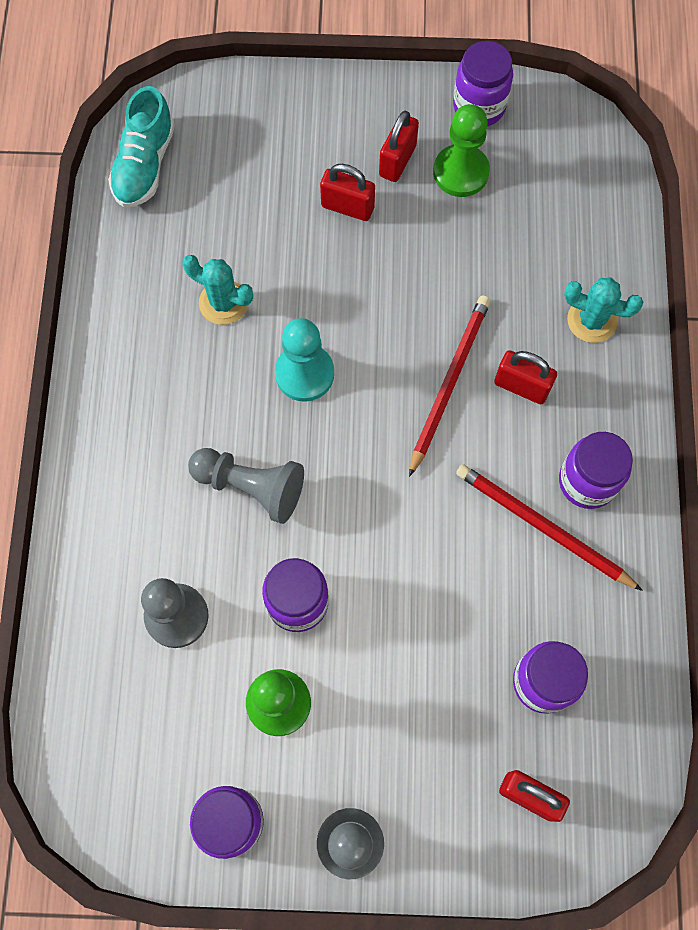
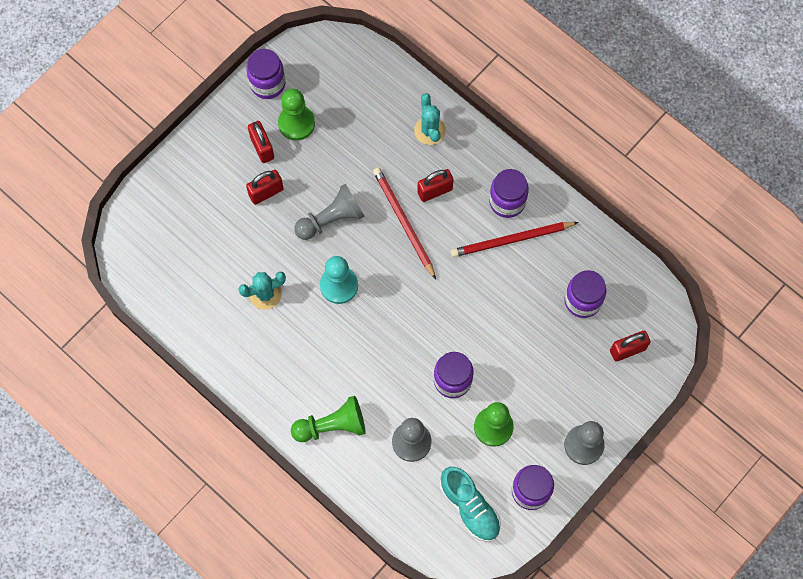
camera: 50 degrees left, 0 degrees up
turquoise shoe [108,86,175,207] -> turquoise shoe moved to [440,467,501,542]
grey pawn [188,448,304,524] -> grey pawn moved to [294,184,365,240]
turquoise cactus [564,277,643,343] -> turquoise cactus turned 75 degrees counterclockwise [414,93,446,145]
none -> green pawn [291,396,366,442]

